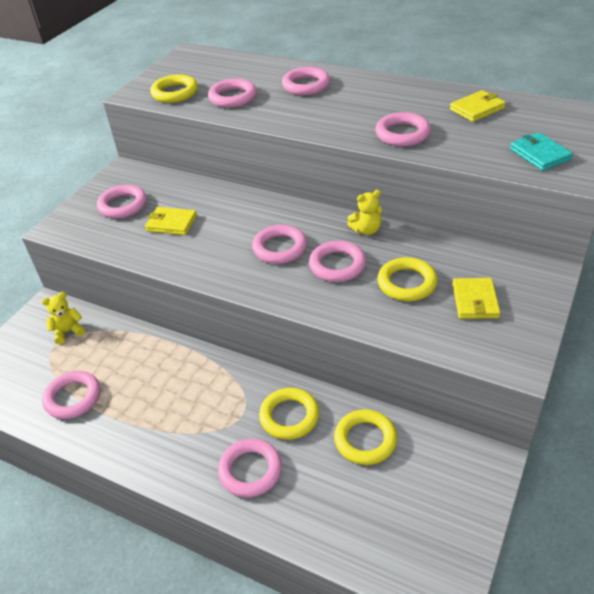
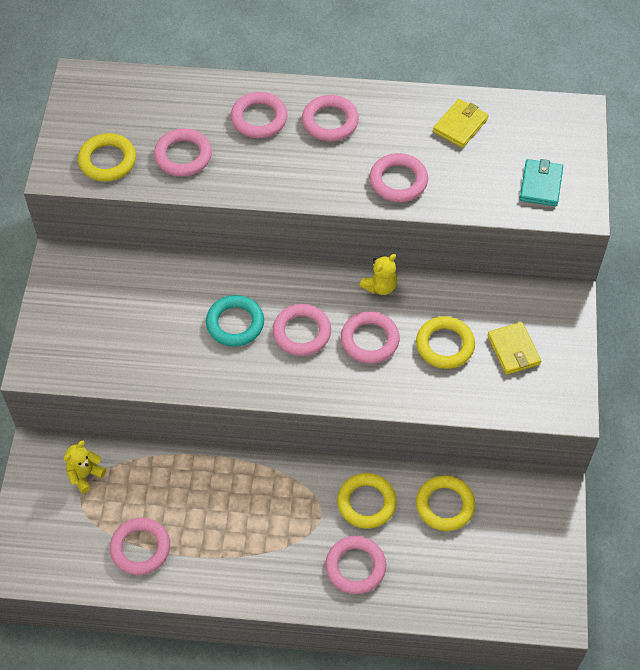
camera: 25 degrees left, 15 degrees up
pink ring [97,185,147,218] -> pink ring moved to [302,95,359,141]
yellow wallet [145,207,197,235] -> none
turquoise wallet [510,132,573,171] -> turquoise wallet turned 60 degrees clockwise [520,159,563,206]
none -> turquoise ring [206,295,264,347]

